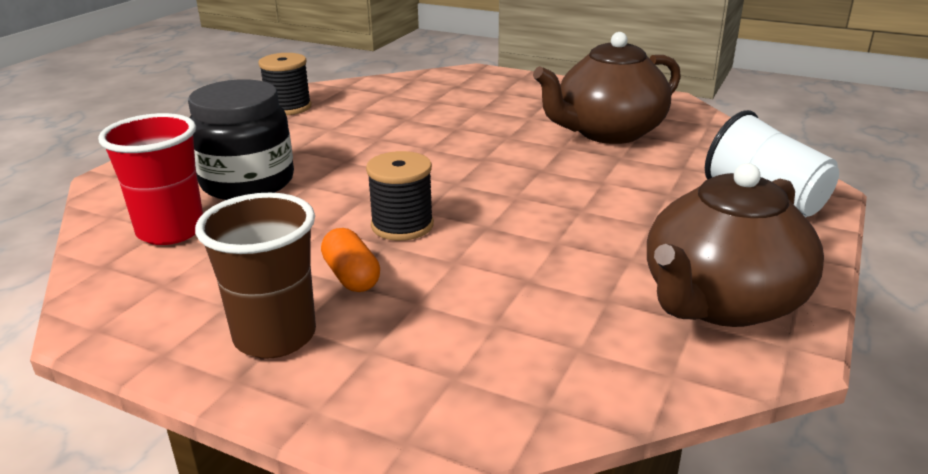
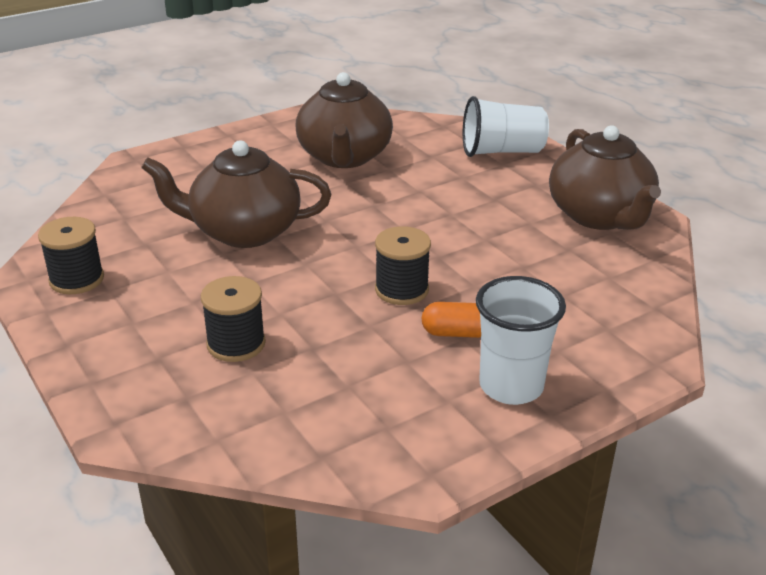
camera: 60 degrees left, 5 degrees up
red cup [98,113,203,245] -> none
black jar [188,79,294,200] -> black spool [201,276,266,362]
brown cup [195,193,316,359] -> white cup [476,276,566,405]
none -> brown teapot [141,140,331,248]

